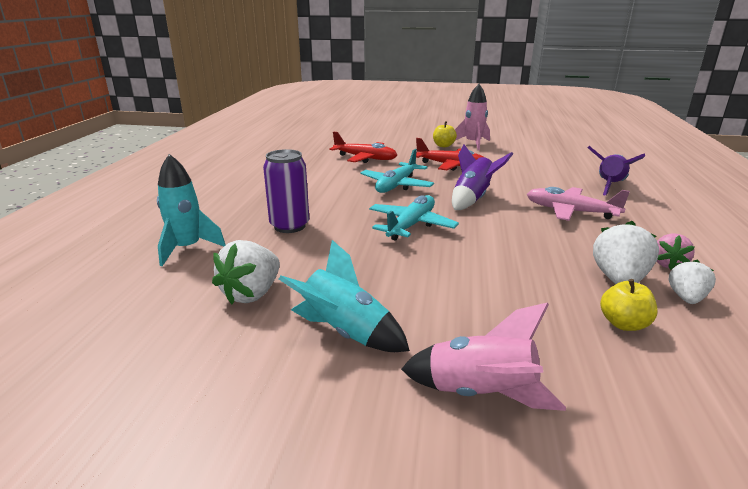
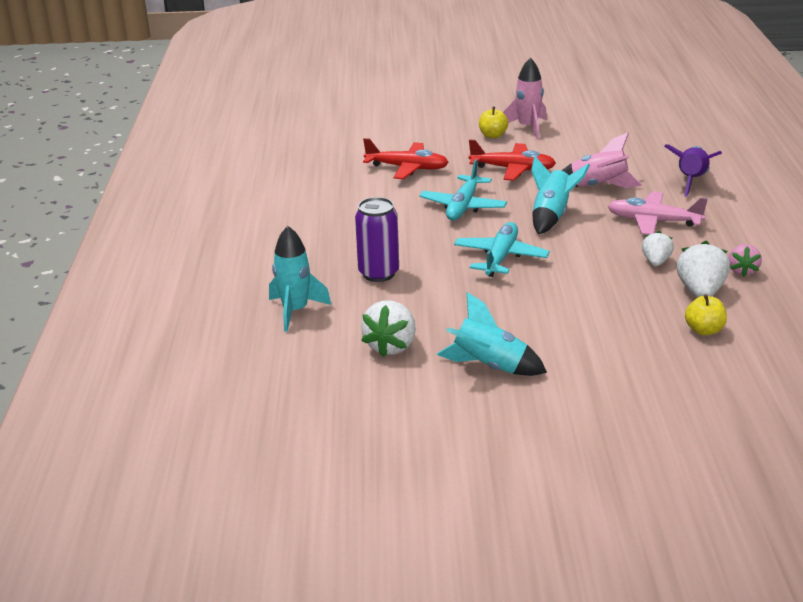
camera: 10 degrees left, 5 degrees up
pink rocket [401,302,566,411] -> pink rocket moved to [562,132,642,188]
purple rocket [452,144,513,210] -> turquoise rocket [531,156,590,234]
white strawberry [669,259,716,304] -> white strawberry moved to [642,231,674,266]

